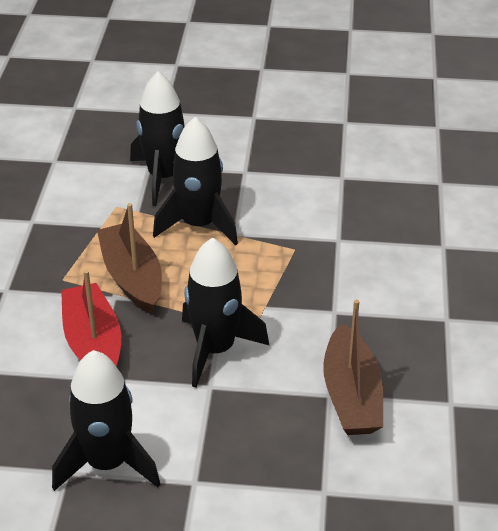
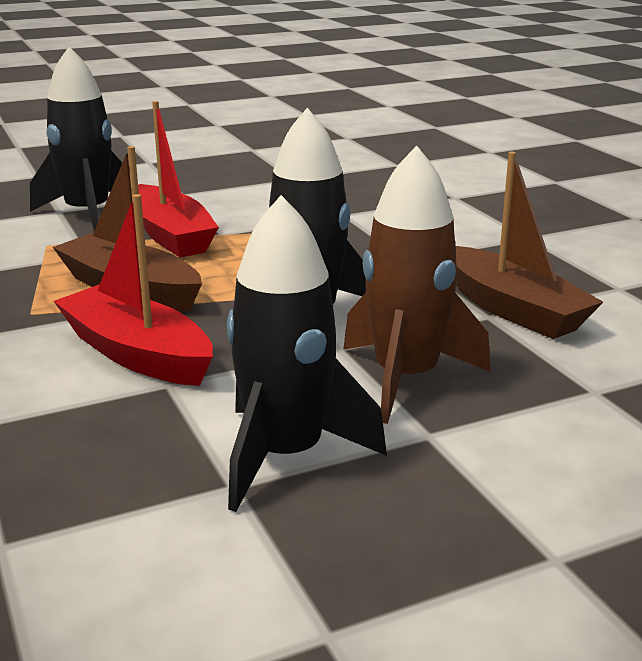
camera: 30 degrees left, 15 degrees down
black rocket [153,117,238,245] -> red boat [138,101,219,257]
none -> brown rocket [343,146,491,424]

